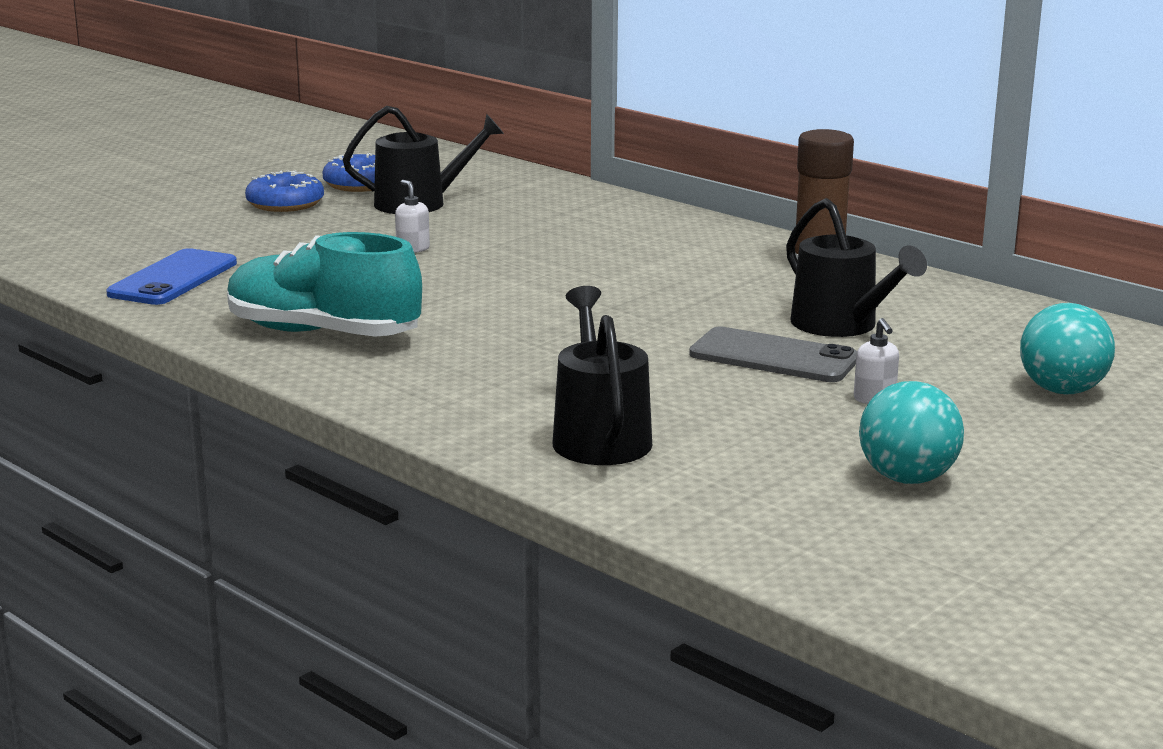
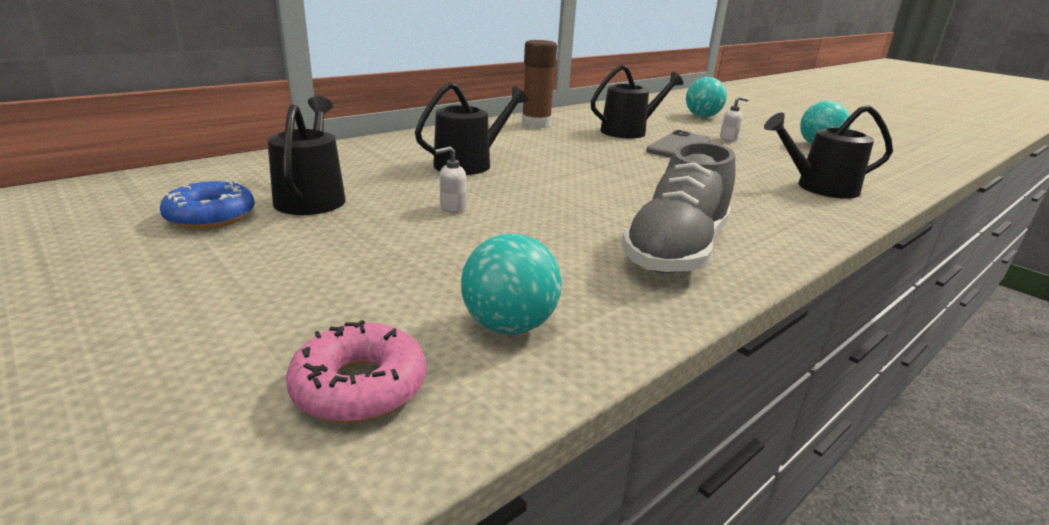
camera: 85 degrees left, 5 degrees up
blue phone [106,248,237,305] -> turquoise ball [461,234,562,335]
turquoise shoe [227,232,422,337] -> grey shoe [622,142,736,274]
blue donut [245,170,324,212] -> none
none -> pink donut [286,320,426,423]
none -> black watering can [415,82,528,175]

